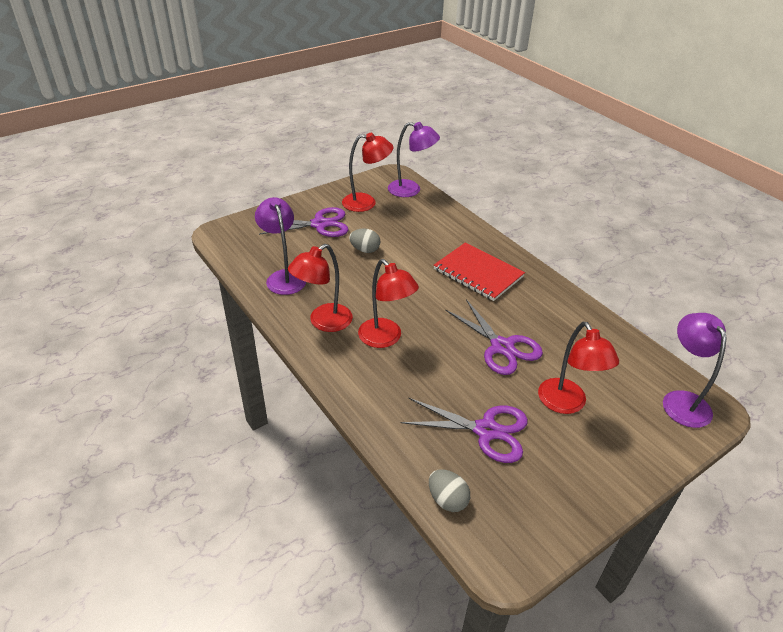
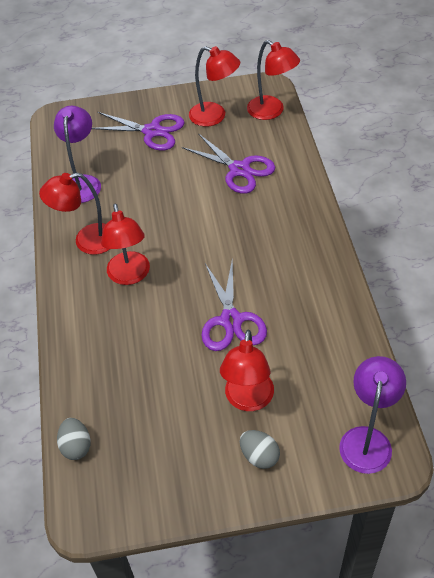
camera: 30 degrees right, 10 degrees up
grey egg [349,228,380,253] -> grey egg moved to [240,430,280,469]
purple lamp [388,122,440,197] -> red lamp [247,40,300,120]
purple scissors [401,398,528,463] -> purple scissors moved to [182,133,275,194]
red notebook [434,242,525,301] -> none

